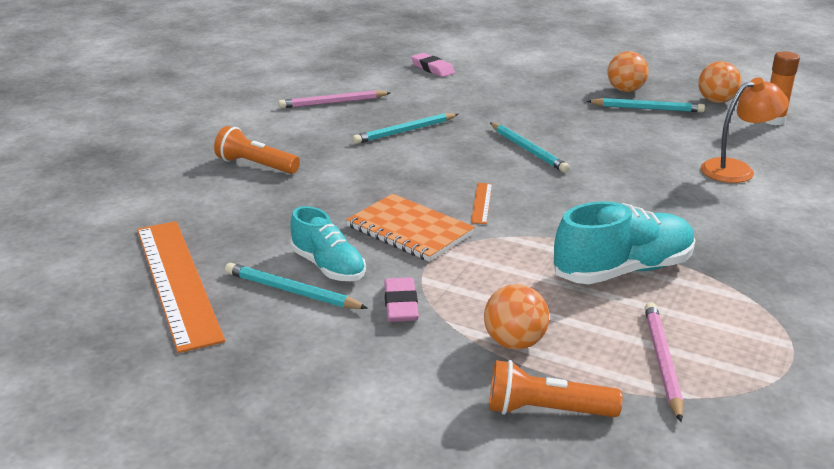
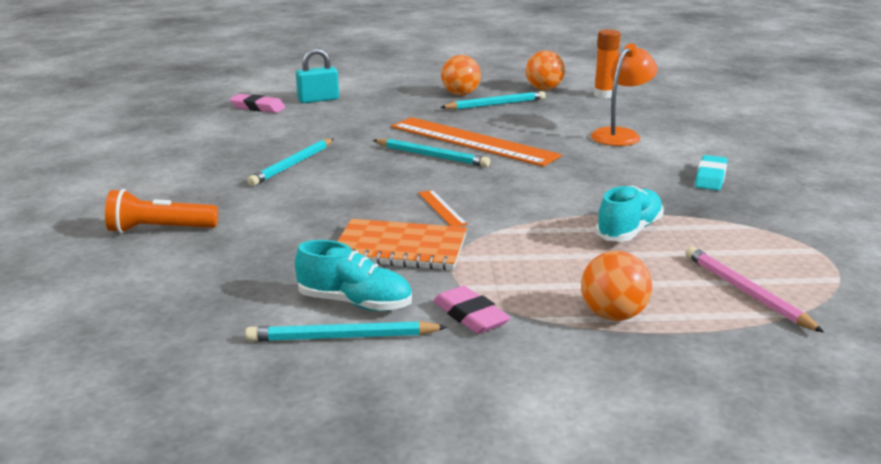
camera: 30 degrees left, 5 degrees down
orange ruler [137,221,225,353] -> orange ruler moved to [391,117,562,167]
pink pencil [278,90,391,108] -> none
orange flashlight [489,360,623,417] -> none
turquoise shoe [553,201,696,284] -> turquoise shoe [595,186,664,242], size x0.66
none -> turquoise padlock [296,48,339,103]
none -> turquoise eraser [695,155,728,190]

